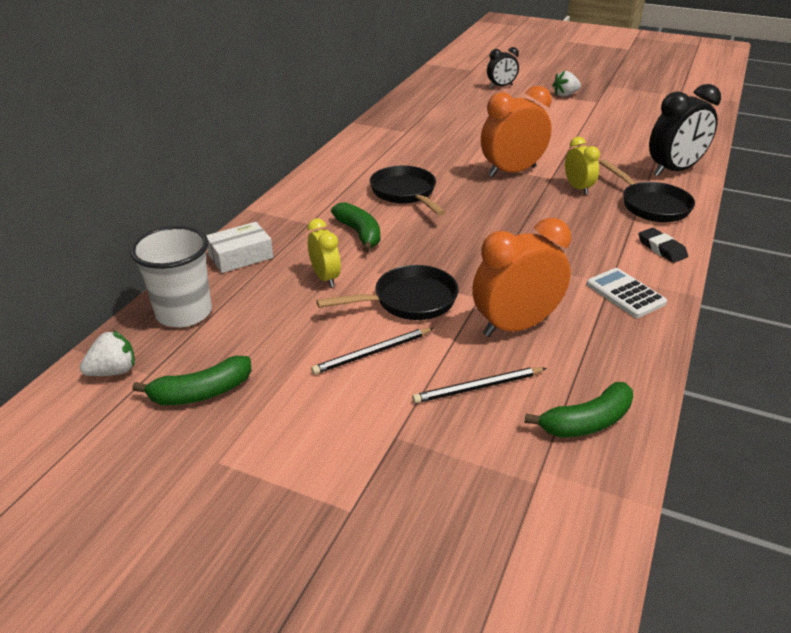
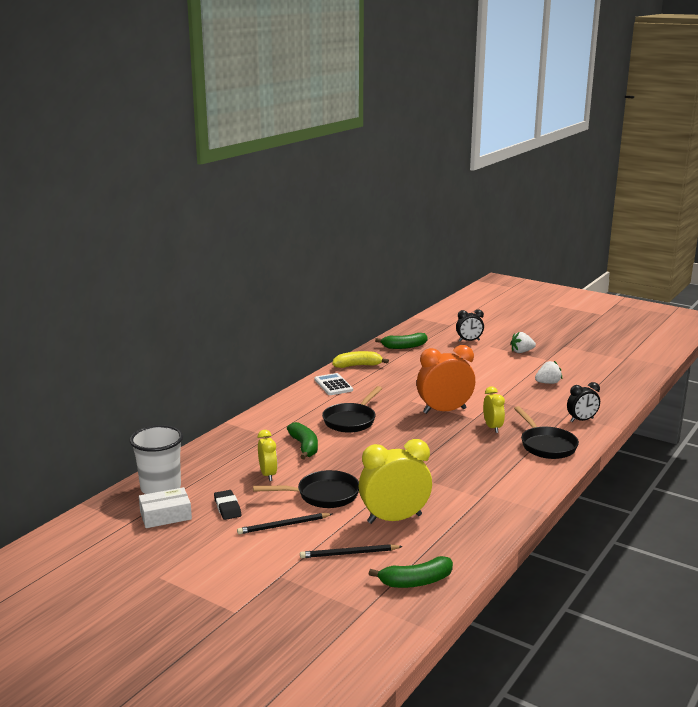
camera: 10 degrees right, 15 degrees down
white strawberry [80,330,135,376] -> white strawberry moved to [535,361,562,384]
green banana [132,356,251,405] -> green banana moved to [375,333,428,349]
white box [206,222,273,273] -> white box moved to [139,487,192,528]
black pan [370,166,446,216] -> black pan turned 135 degrees counterclockwise [322,386,382,433]
orange clock [472,218,571,337] -> yellow clock [359,439,432,524]
white calculator [586,268,667,318] -> white calculator moved to [314,373,353,395]
black eraser [638,228,688,263] -> black eraser moved to [214,490,241,520]
black clock [649,84,721,176] -> black clock [567,382,600,422], size x0.57
none -> yellow banana [332,351,389,368]

